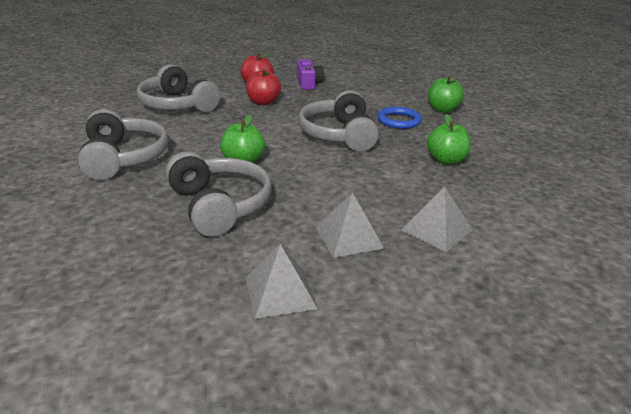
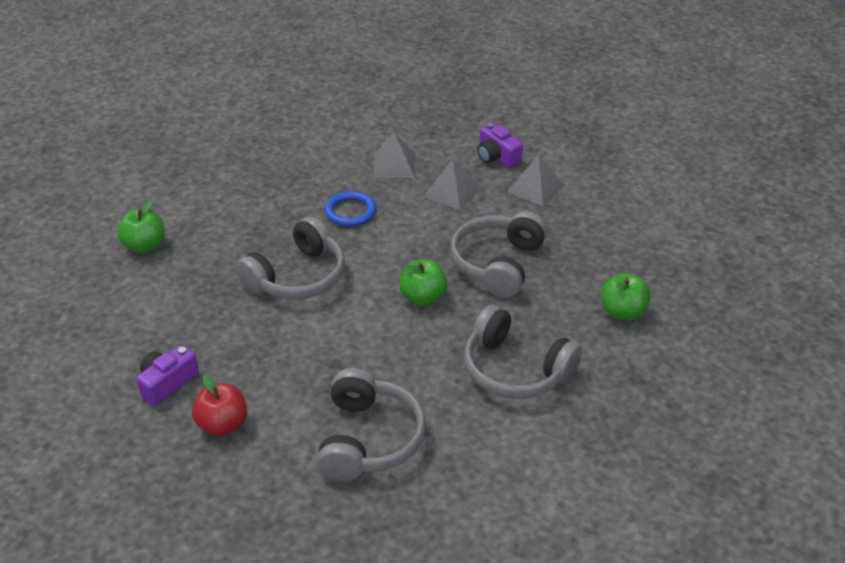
camera: 130 degrees left, 10 degrees up
grey headphones [78,109,169,180] -> grey headphones turned 90 degrees counterclockwise [464,305,582,399]
red apple [246,69,281,105] -> none
blue ring [377,107,422,129] -> blue ring moved to [324,191,377,227]
green apple [427,114,471,165] -> green apple moved to [601,273,650,320]
none -> purple camera [477,123,523,168]

